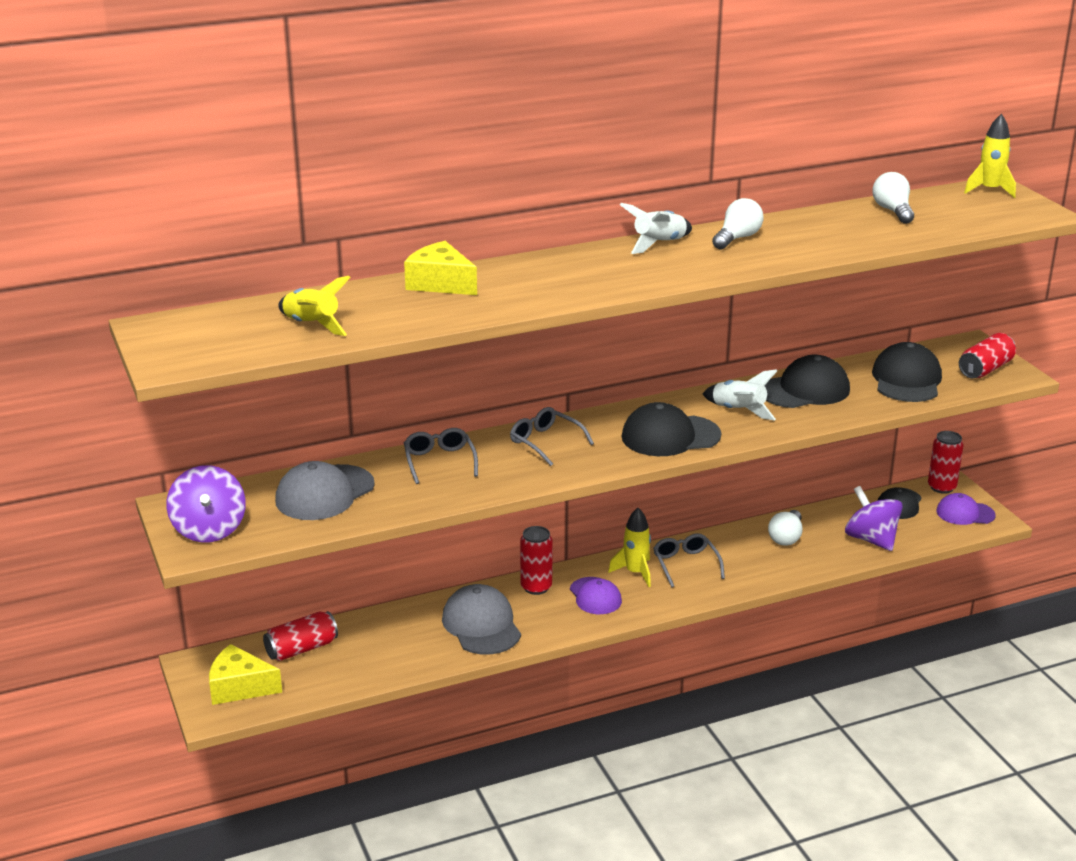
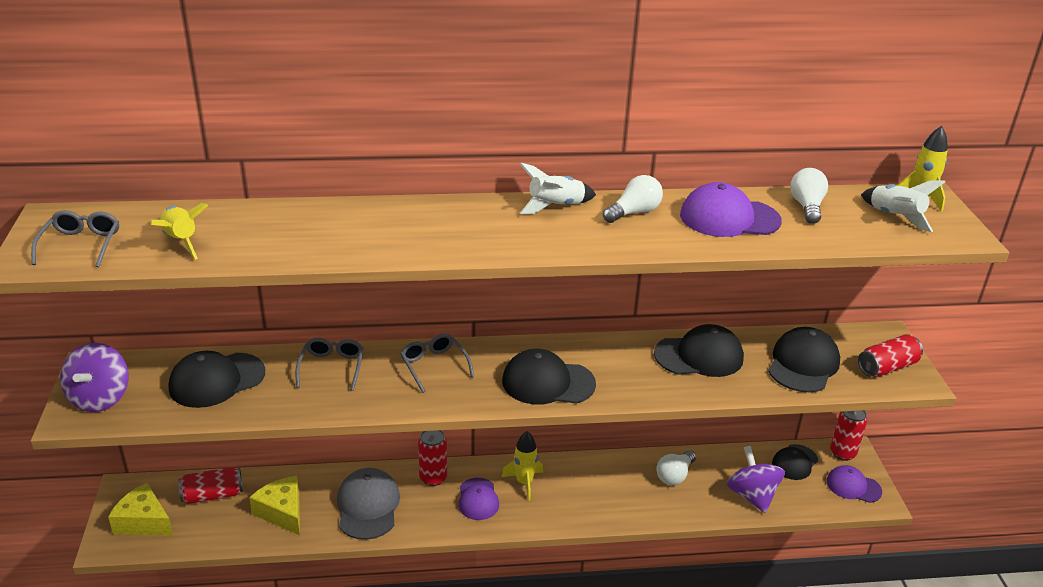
camera: 15 degrees right, 5 degrees up
grey cap [275,461,375,520] -> black cap [169,351,265,408]
yellow cheese [404,241,477,295] -> yellow cheese moved to [249,476,300,535]
grey glasses [653,533,725,587] -> grey glasses moved to [31,210,119,267]
white rocket [703,369,777,421] -> white rocket moved to [861,180,945,232]
none -> purple cap [680,182,782,237]

